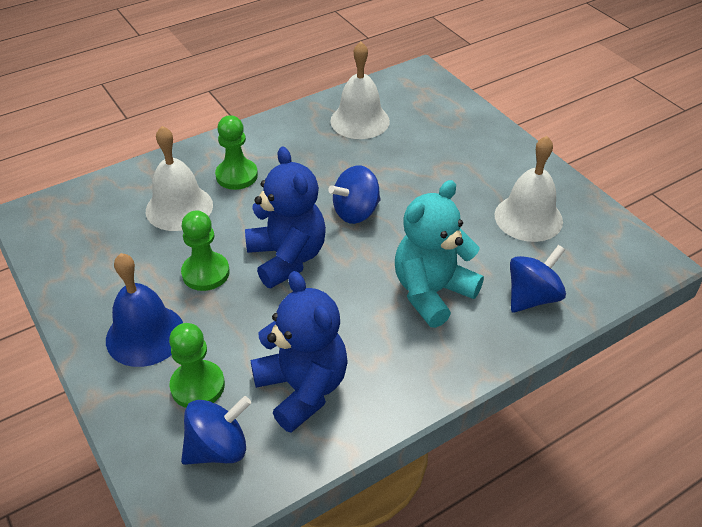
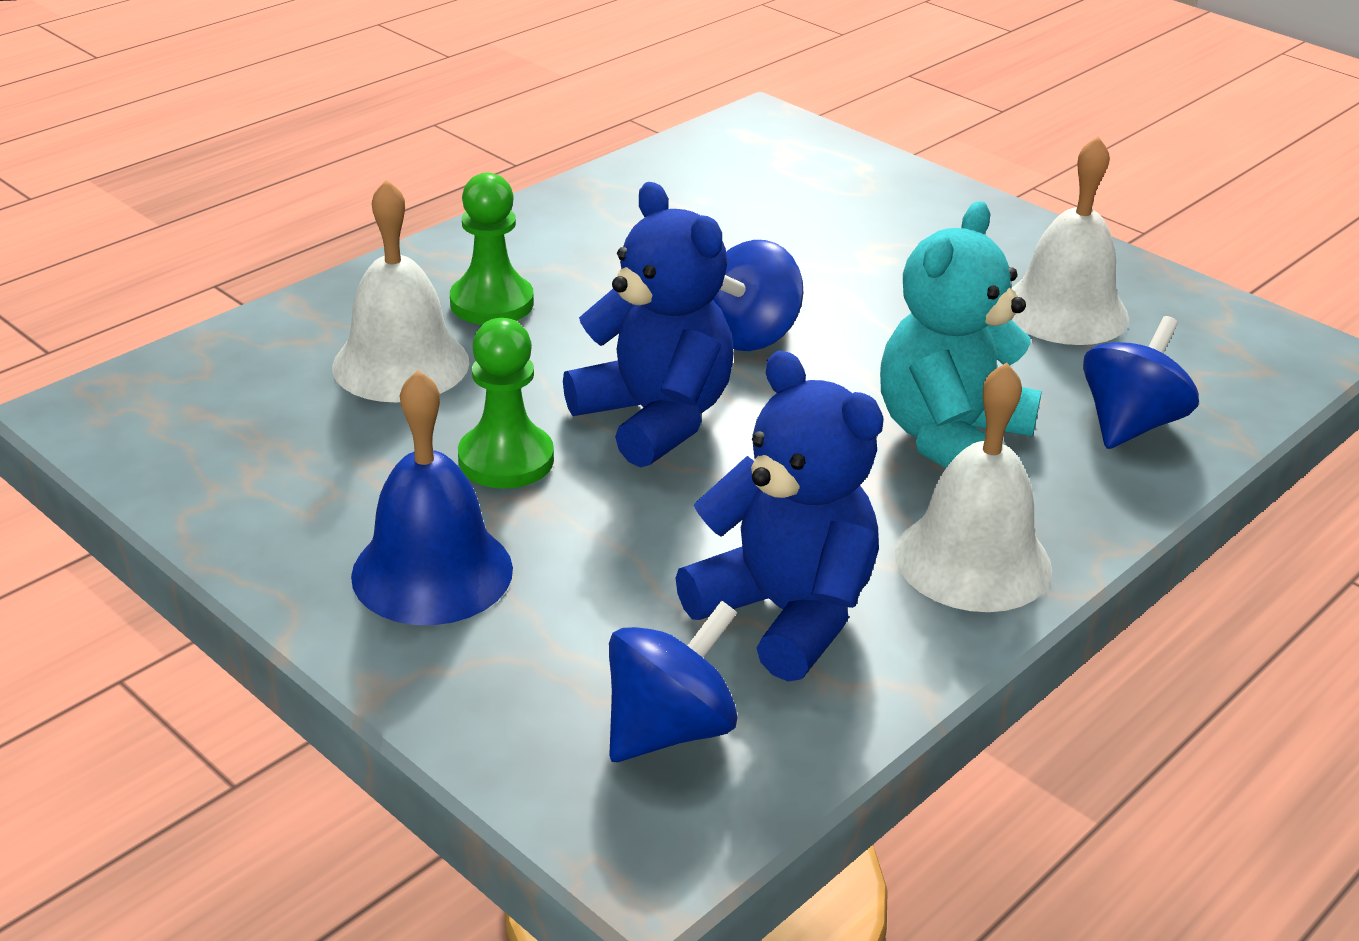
camera: 15 degrees left, 10 degrees down
green pawn [169,323,225,408] -> none
white bell [330,42,390,139] -> white bell moved to [895,363,1052,612]

